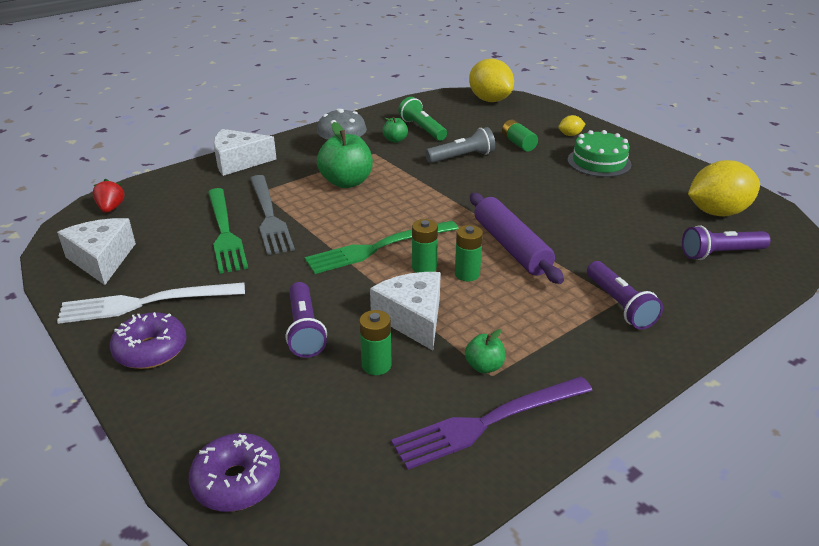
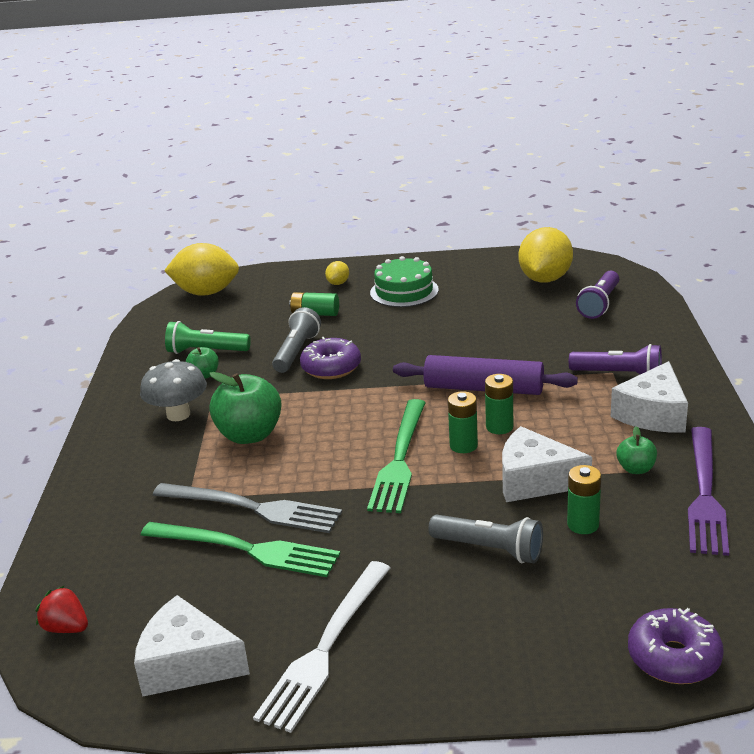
camera: 50 degrees left, 5 degrees down
purple donut [110,312,187,369] -> purple donut moved to [300,337,361,379]
white cheese [214,129,277,176] -> white cheese moved to [611,361,688,432]
purple flashlight [286,282,327,358] -> grey flashlight [428,515,543,563]

